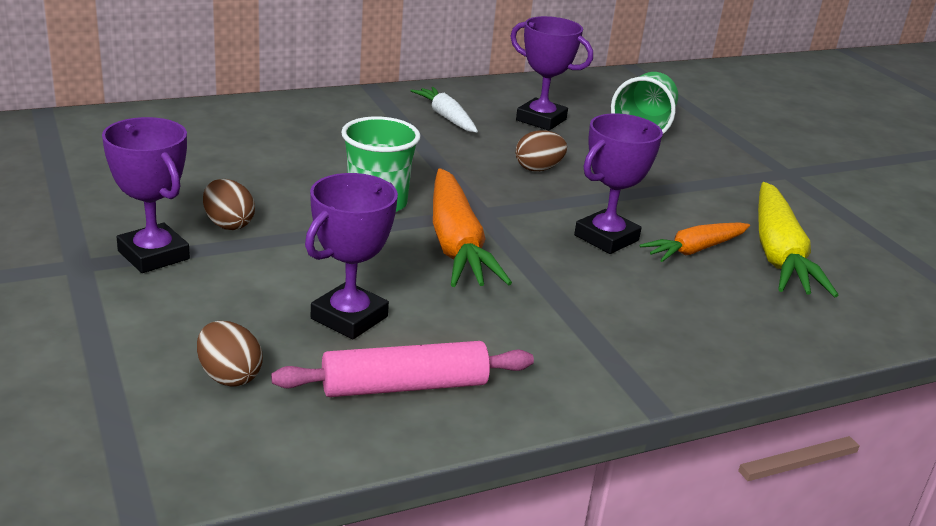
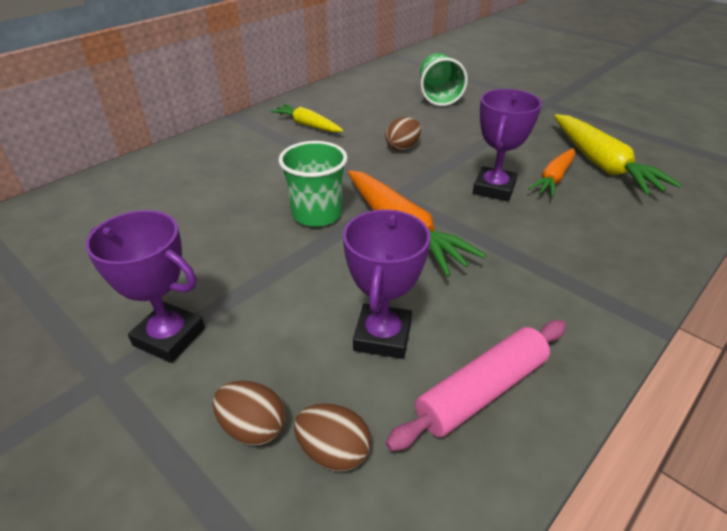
camera: 20 degrees left, 10 degrees up
brown egg [203,179,255,230] -> brown egg moved to [213,381,286,445]
white carrot [410,87,478,133] -> yellow carrot [270,104,344,133]
purple trophy [510,16,593,131] -> none

